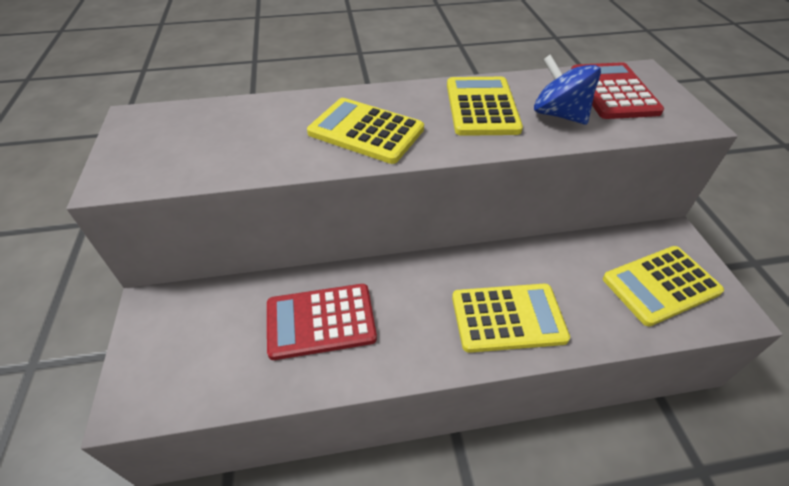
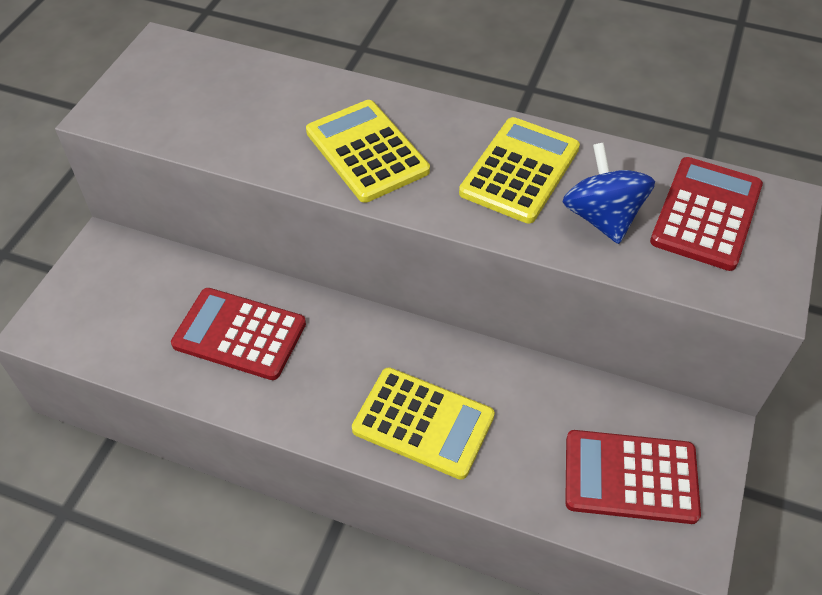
camera: 30 degrees right, 5 degrees up
yellow calculator [603,246,724,326] -> red calculator [565,430,701,524]

